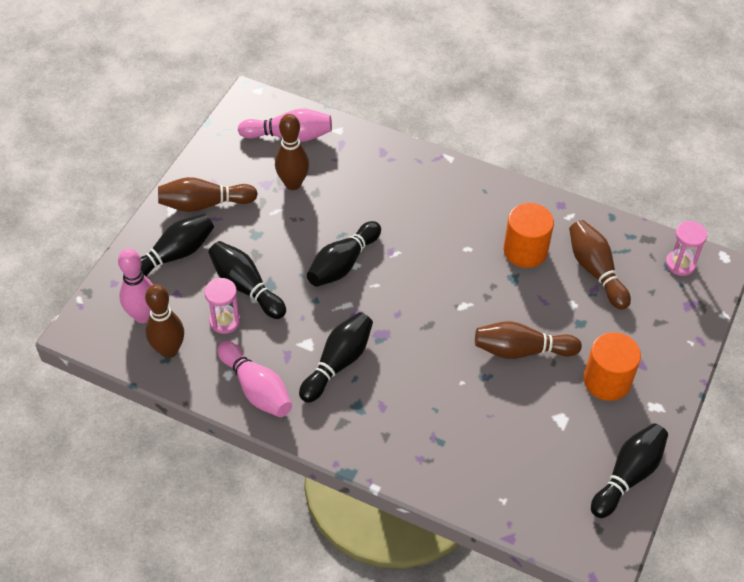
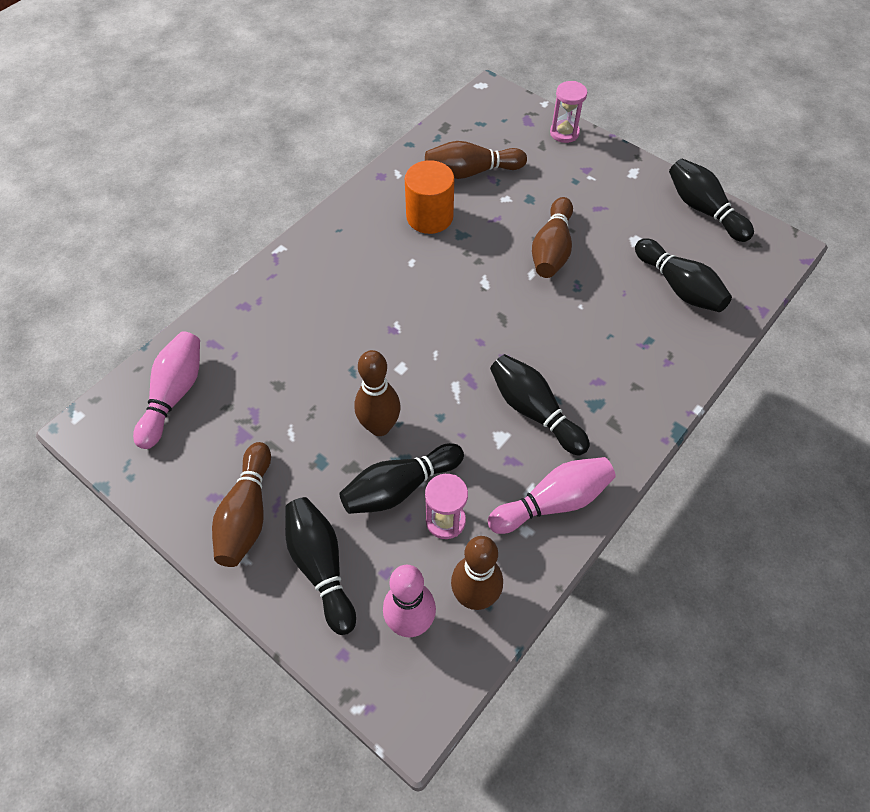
camera: 75 degrees left, 5 degrees up
brown bowling pin [275,114,309,190] -> brown bowling pin moved to [355,350,401,436]
black bowling pin [307,221,381,287] -> black bowling pin moved to [635,238,732,312]
orange cylinder [584,332,641,401] -> none
pink hourglass [666,221,707,276] -> pink hourglass moved to [550,81,587,143]

